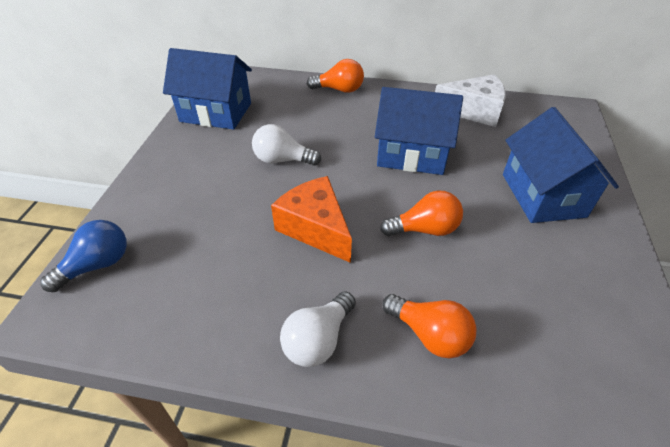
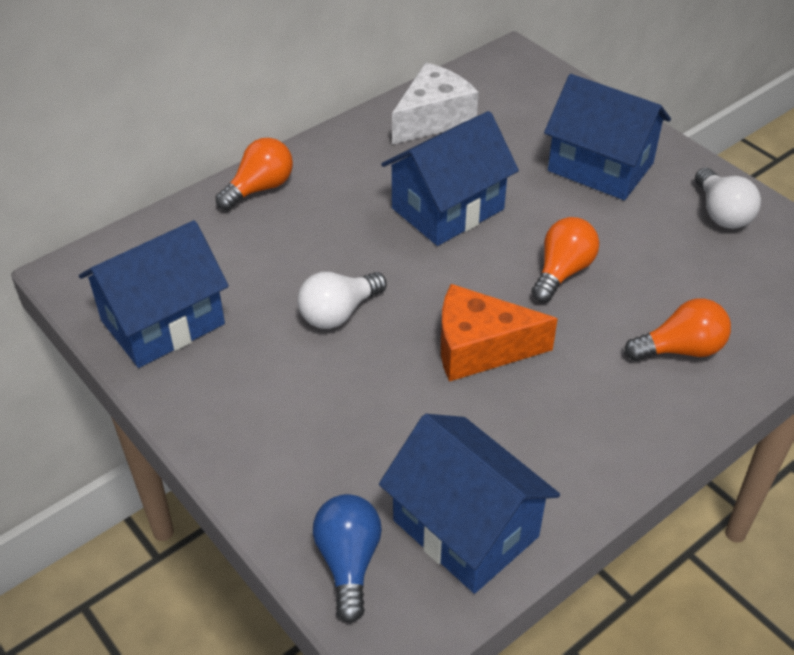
camera: 50 degrees left, 0 degrees up
white light bulb [280,291,356,367] -> white light bulb moved to [695,168,761,229]
none -> blue house [379,414,560,594]

